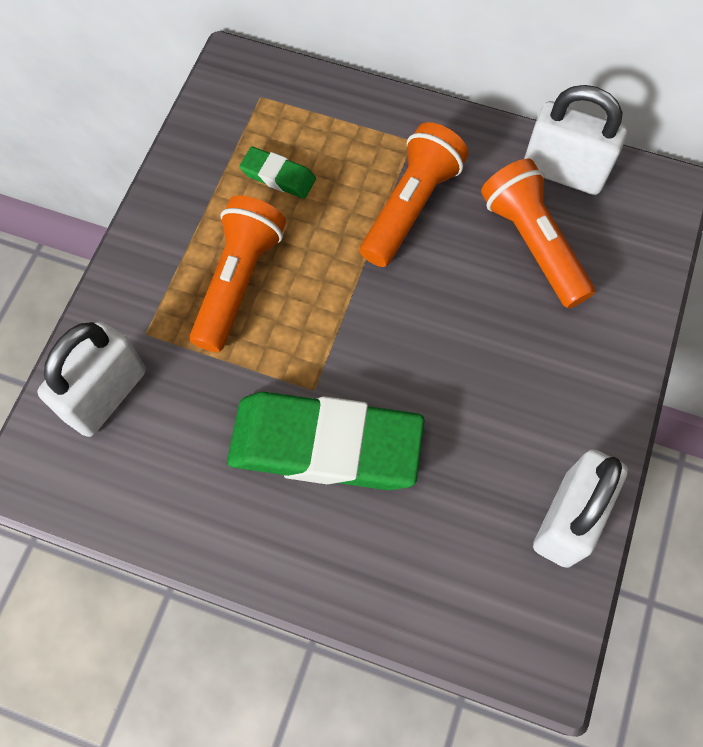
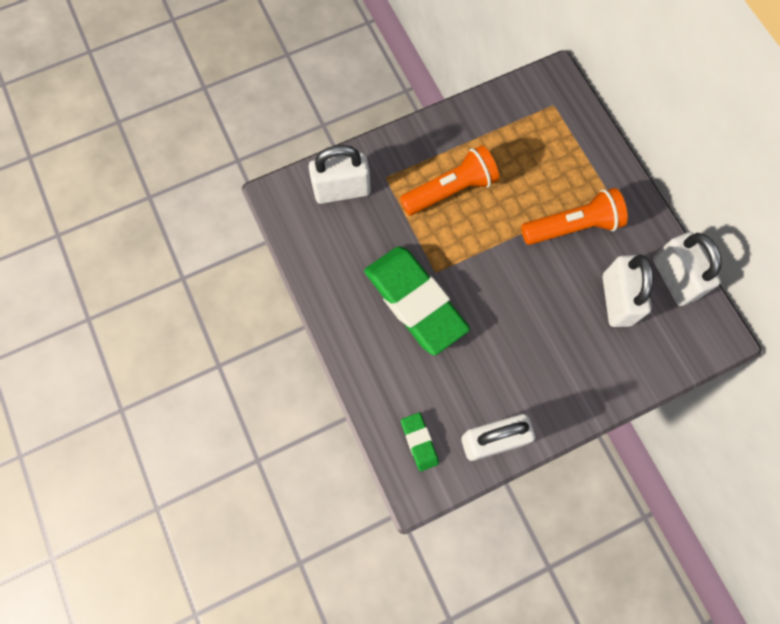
camera: 45 degrees right, 5 degrees up
green eraser [239,147,316,199] -> green eraser moved to [401,412,439,472]
orange flashlight [481,158,595,308] -> white padlock [603,255,653,327]

